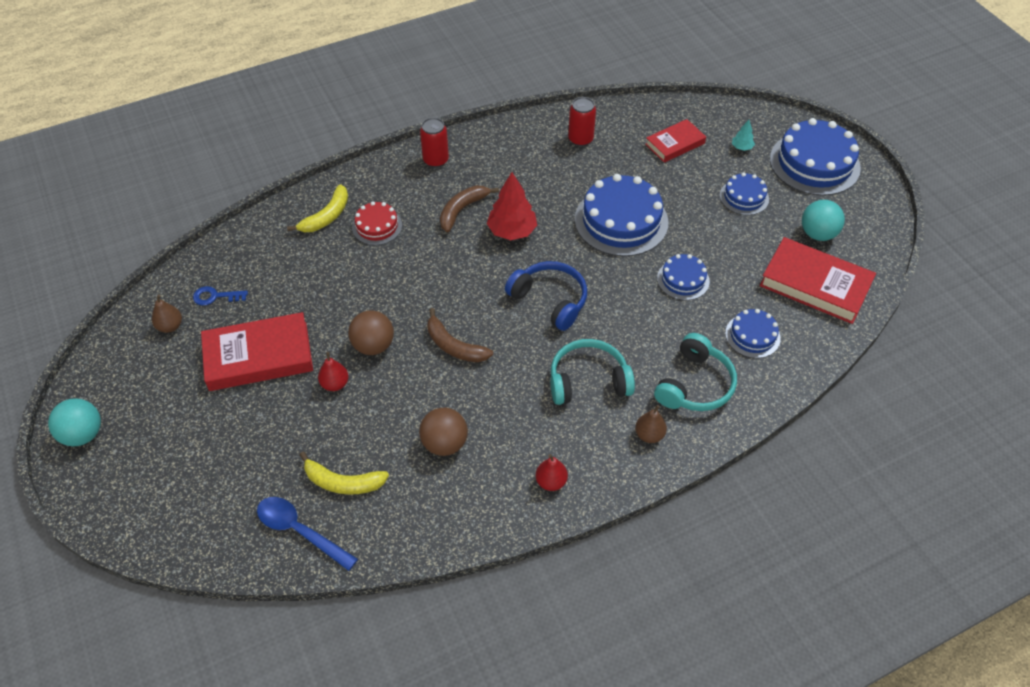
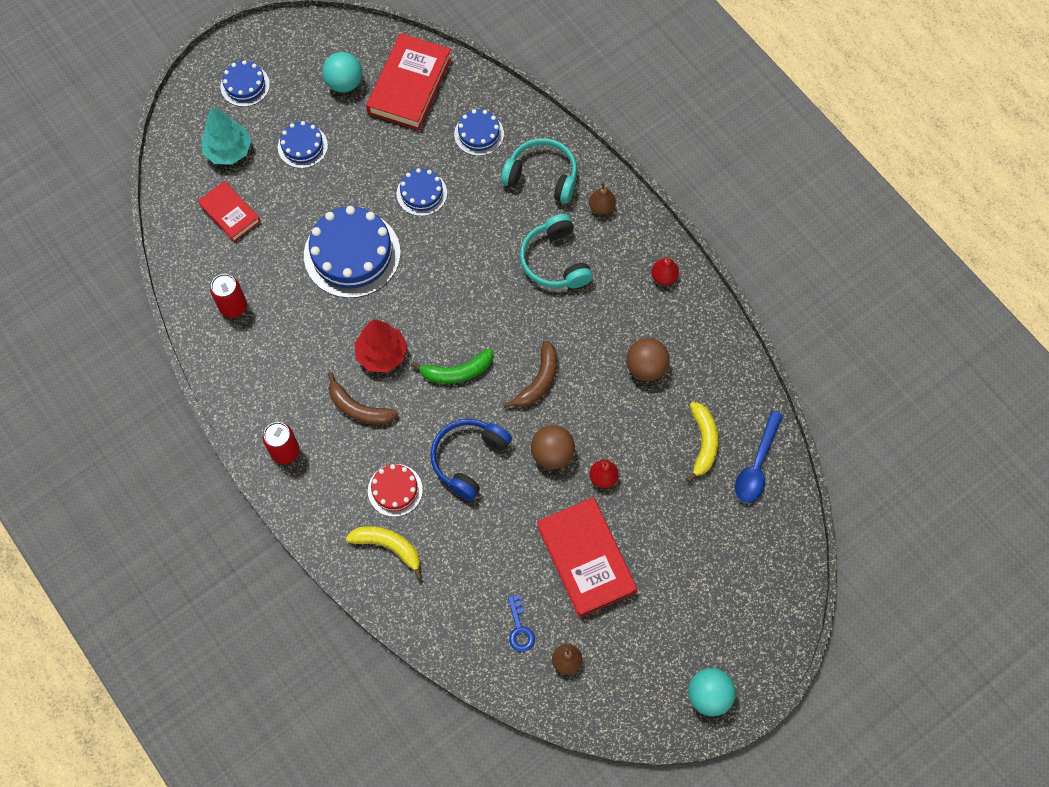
camera: 100 degrees left, 15 degrees up
blue headphones [505,261,587,331] -> blue headphones moved to [430,419,512,501]
turquoise tree [732,120,755,151] -> turquoise tree [201,107,252,165], size x2.06
blue cake [770,118,861,196] -> blue cake [221,60,270,107], size x0.53
none -> green banana [411,348,493,384]

